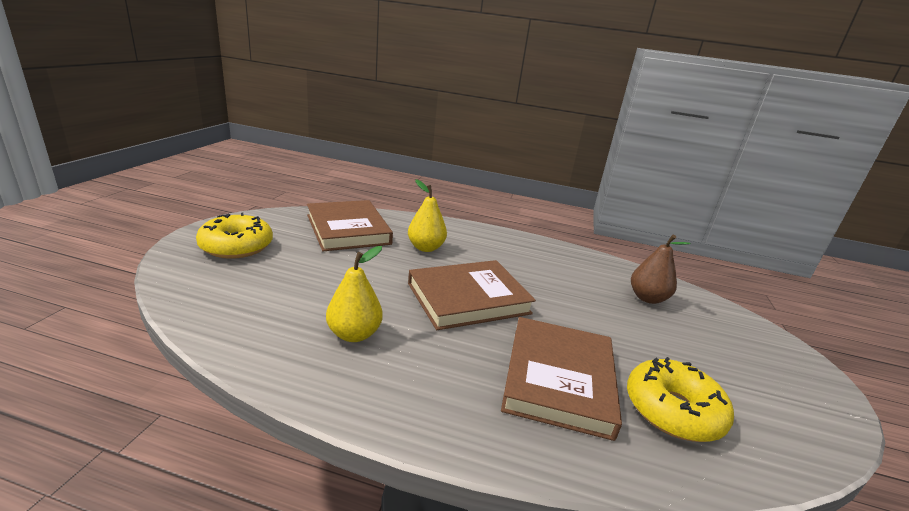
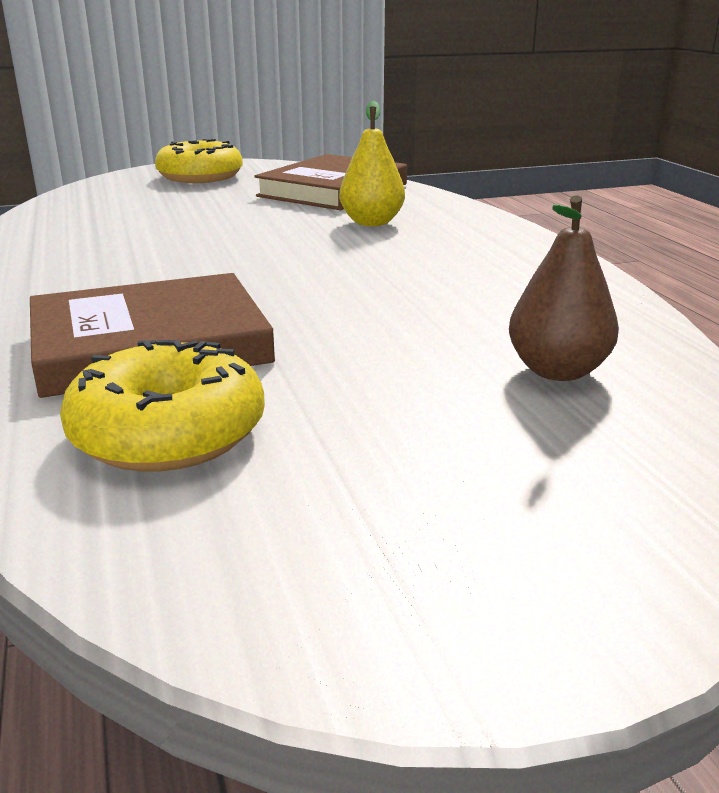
camera: 60 degrees right, 0 degrees up
yellow pear [326,246,383,342] -> none
brown book [408,260,536,330] -> none

